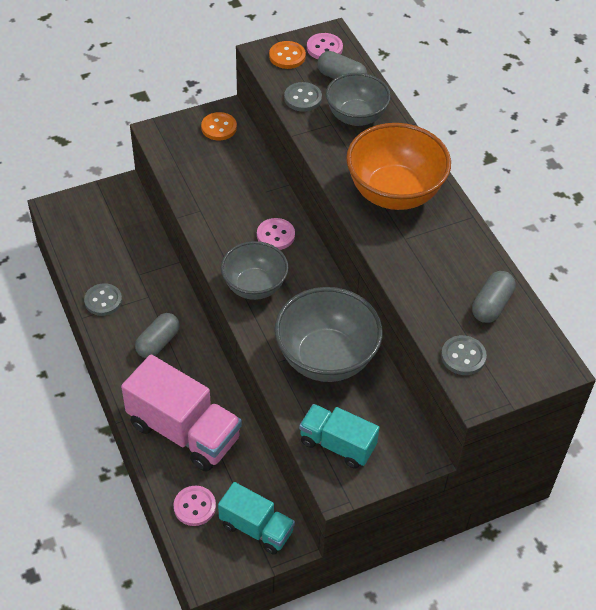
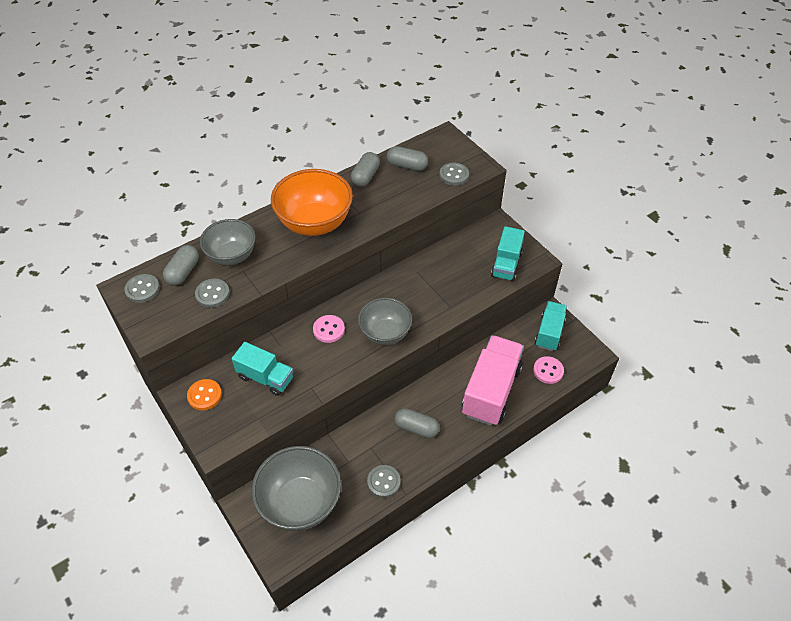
camera: 100 degrees left, 0 degrees up
orange button [269,41,306,69] -> none
grey bowl [274,287,383,382] -> grey bowl moved to [251,446,341,531]
pink button [307,33,343,59] -> grey button [124,274,160,303]
none -> turquoise truck [232,342,293,396]
none -> grey capsule [351,152,380,187]

